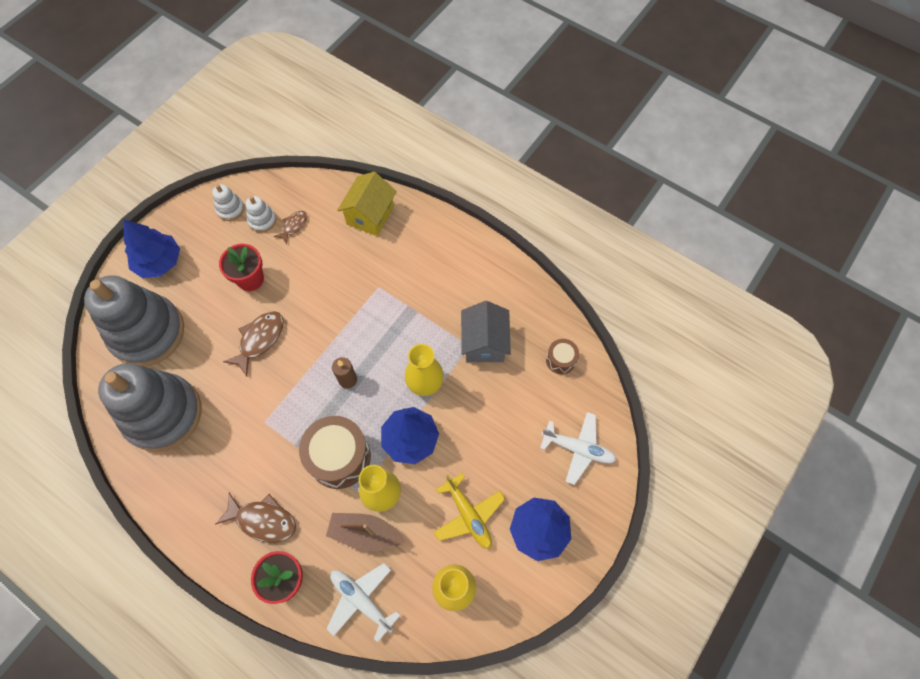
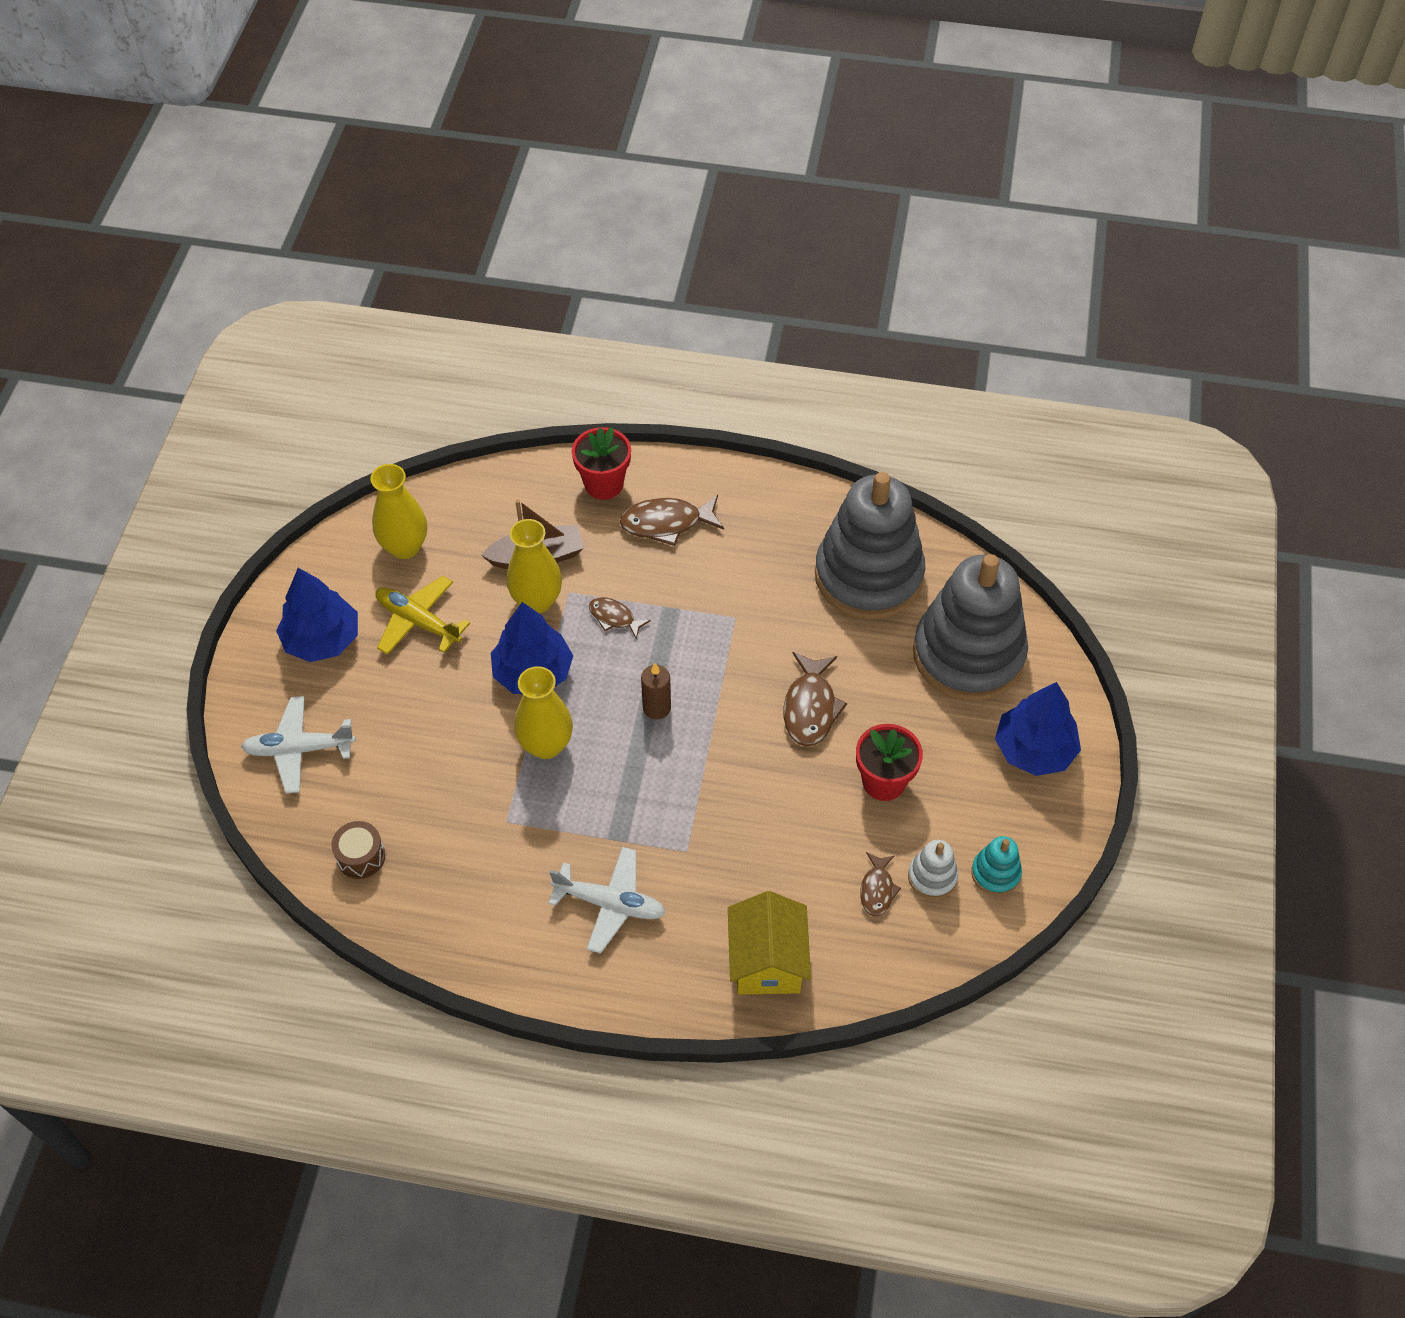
camera: 155 degrees right, 10 degrees down
white stacking toy [212,184,244,221] -> turquoise stacking toy [971,836,1022,896]
brown drum [299,416,371,489] -> brown fish [589,597,651,639]
white plane [326,563,401,642] -> white plane moved to [548,847,665,954]
grey house [461,301,511,362] -> none

